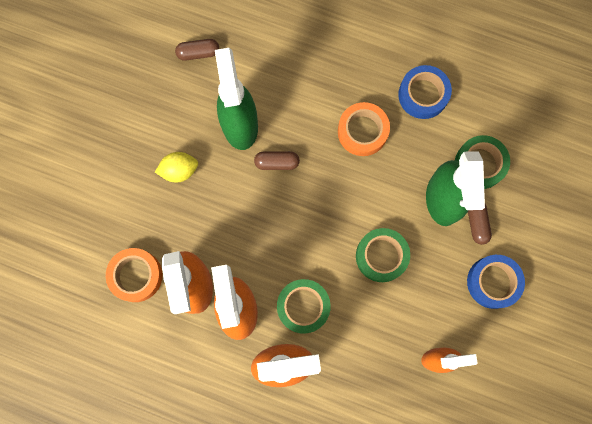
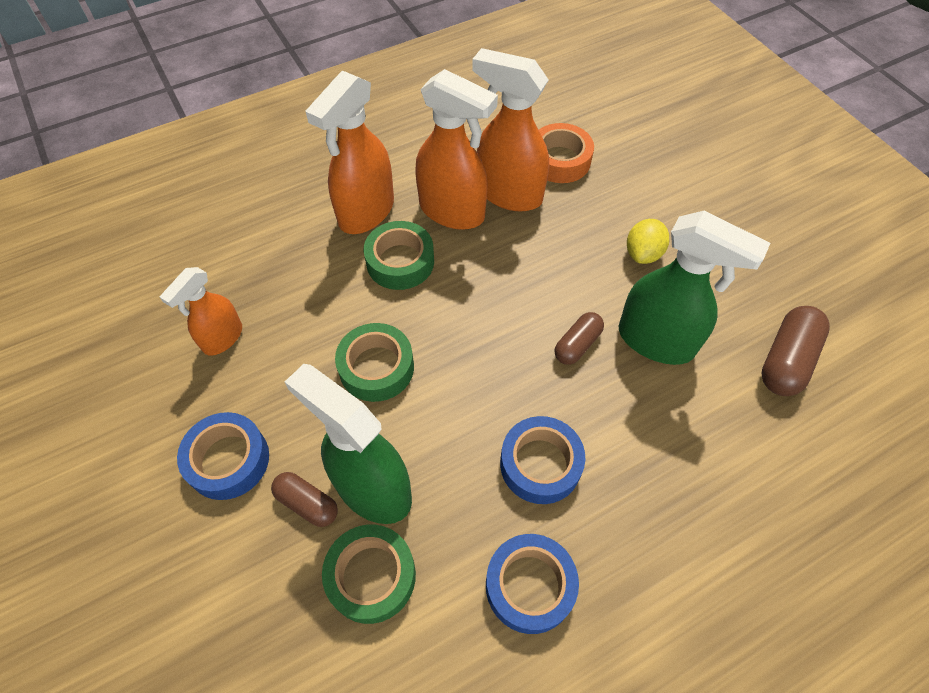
camera: 130 degrees right, 20 degrees down
brown capsule [175,39,219,61] -> brown capsule [762,306,830,396], size x1.58
orange tape [338,102,390,156] -> blue tape [500,416,585,504]

